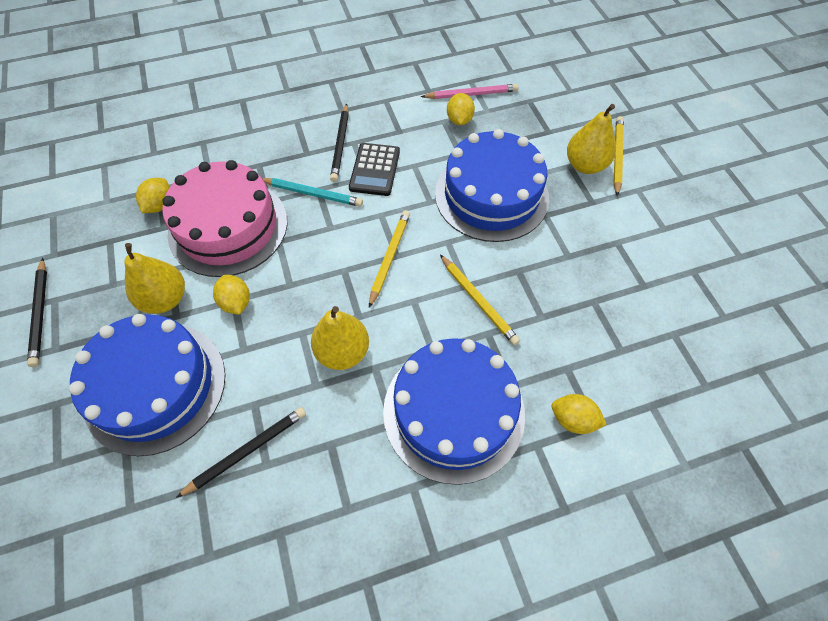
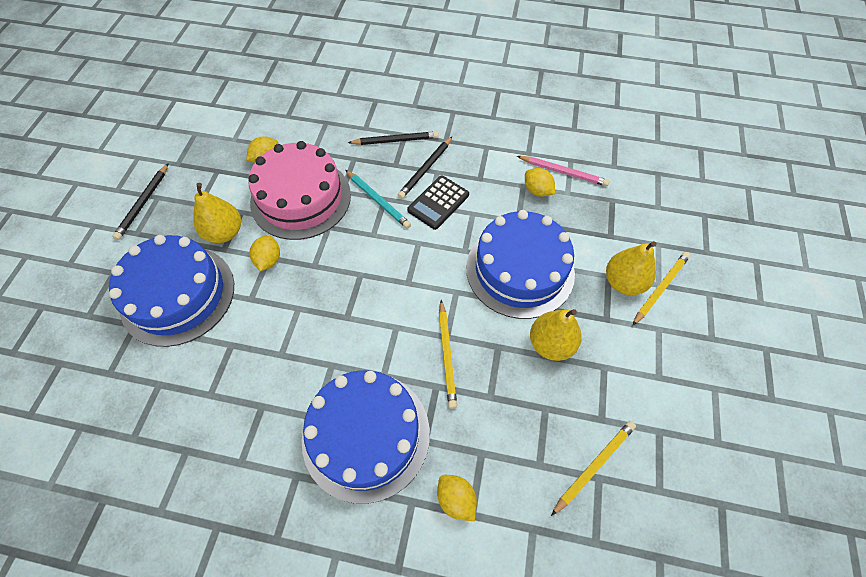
camera: 30 degrees right, 0 degrees up
black pencil [176,407,306,498] -> black pencil moved to [348,131,439,145]
yellow pear [311,306,369,370] -> yellow pear moved to [530,309,582,361]
yellow pencil [369,210,410,308] -> yellow pencil moved to [551,421,636,516]
yellow lemon [447,93,475,125] -> yellow lemon turned 75 degrees counterclockwise [525,168,555,197]

